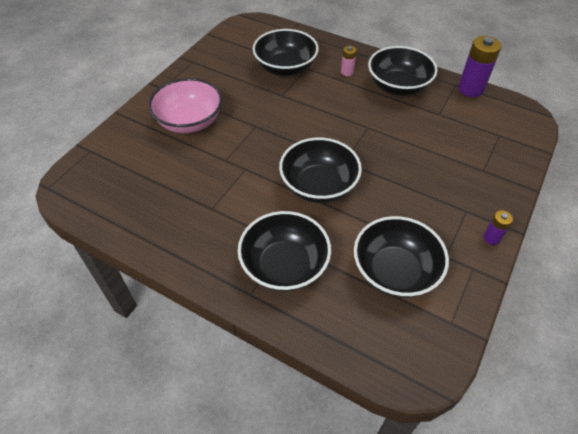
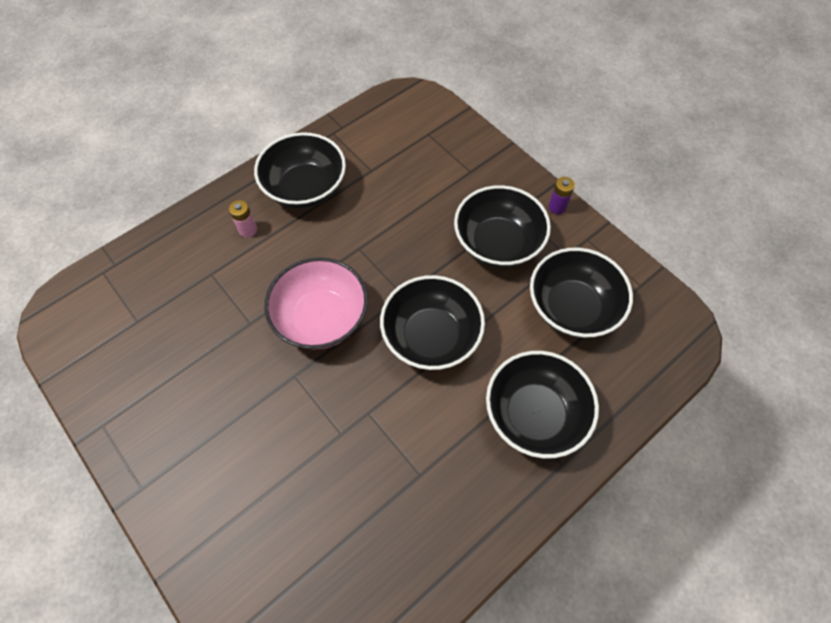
camera: 70 degrees left, 10 degrees up
pink bowl [148,78,222,133] -> pink bowl moved to [264,257,368,349]
black bowl [252,29,319,76] -> black bowl moved to [454,185,551,268]
purple battery [458,36,502,97] -> none

